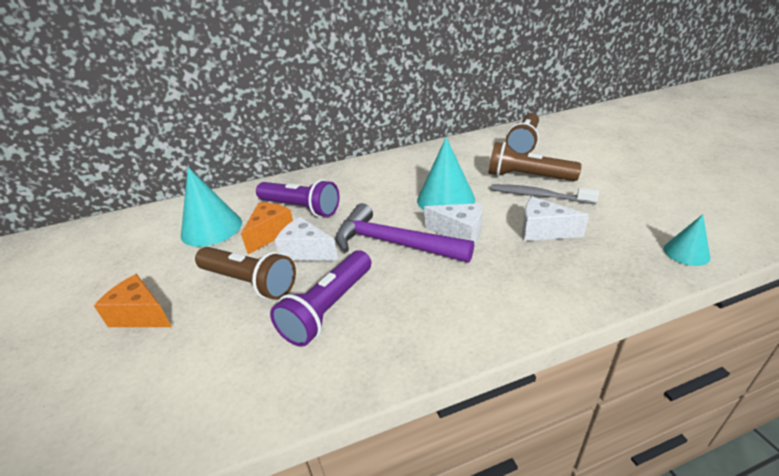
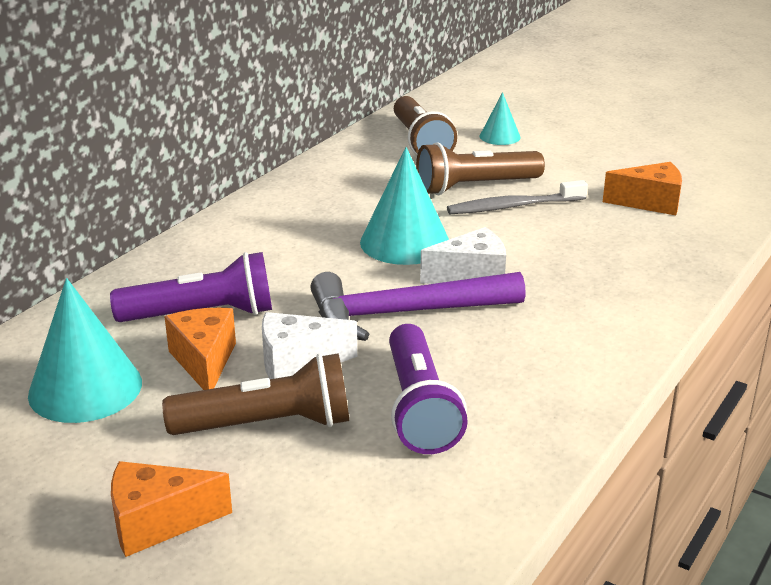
camera: 40 degrees left, 5 degrees down
white cheese [522,197,589,241] -> none
turquoise cone [664,214,710,266] -> turquoise cone moved to [480,92,520,145]
none -> orange cheese [603,162,682,215]

